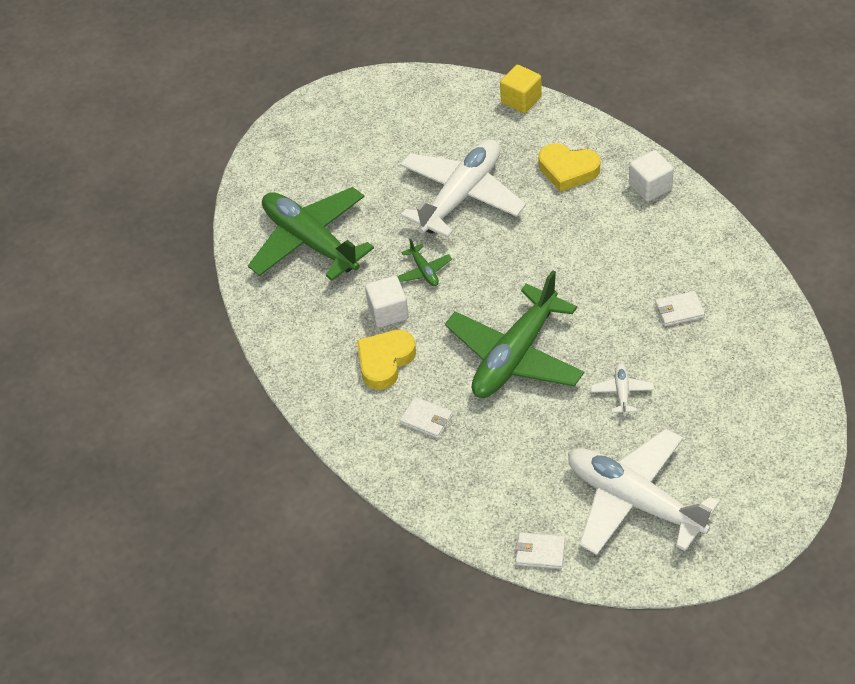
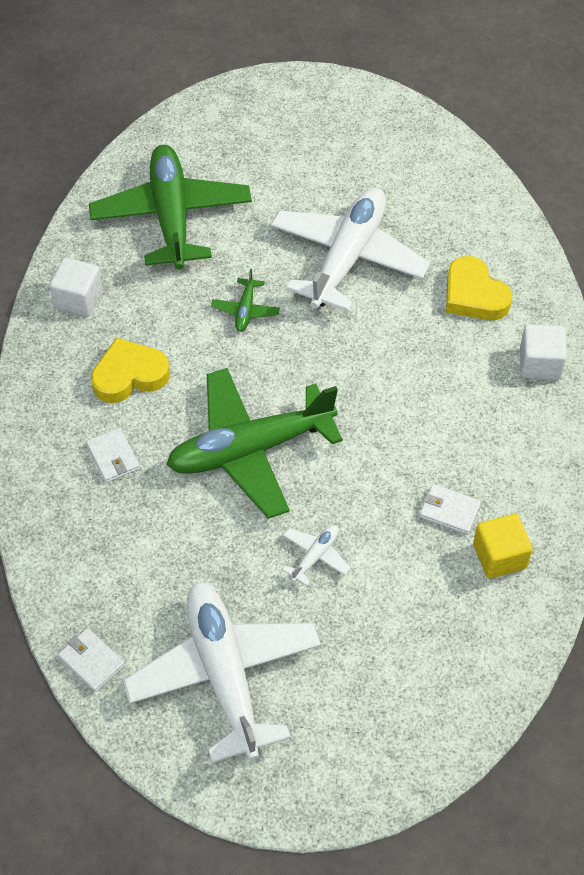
camera: 30 degrees right, 5 degrees up
white cube [365,276,409,328] -> white cube moved to [50,258,103,317]
white plane [400,140,526,238] -> white plane turned 45 degrees counterclockwise [271,188,430,312]
yellow cube [500,65,542,113] -> yellow cube moved to [473,514,533,578]

